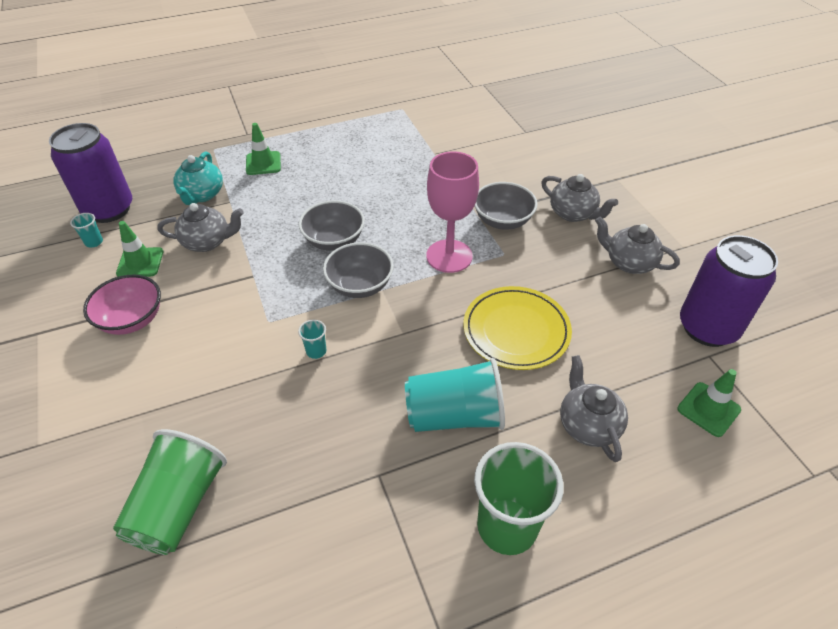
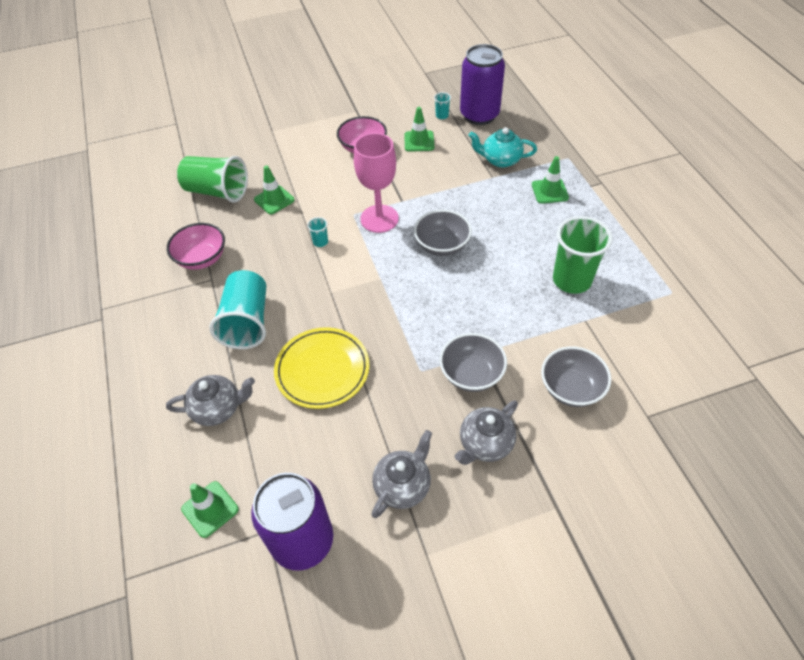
camera: 95 degrees right, 5 degrees up
grey teapot [157,203,244,252] -> none
grey bowl [323,242,394,298] -> grey bowl moved to [541,346,611,407]
pink goblet [426,151,479,273] -> pink goblet moved to [354,133,399,233]
green cup [474,442,564,555] -> green cup moved to [553,216,613,294]
none -> pink bowl [167,223,225,270]
none -> green traffic cone [254,166,295,214]

